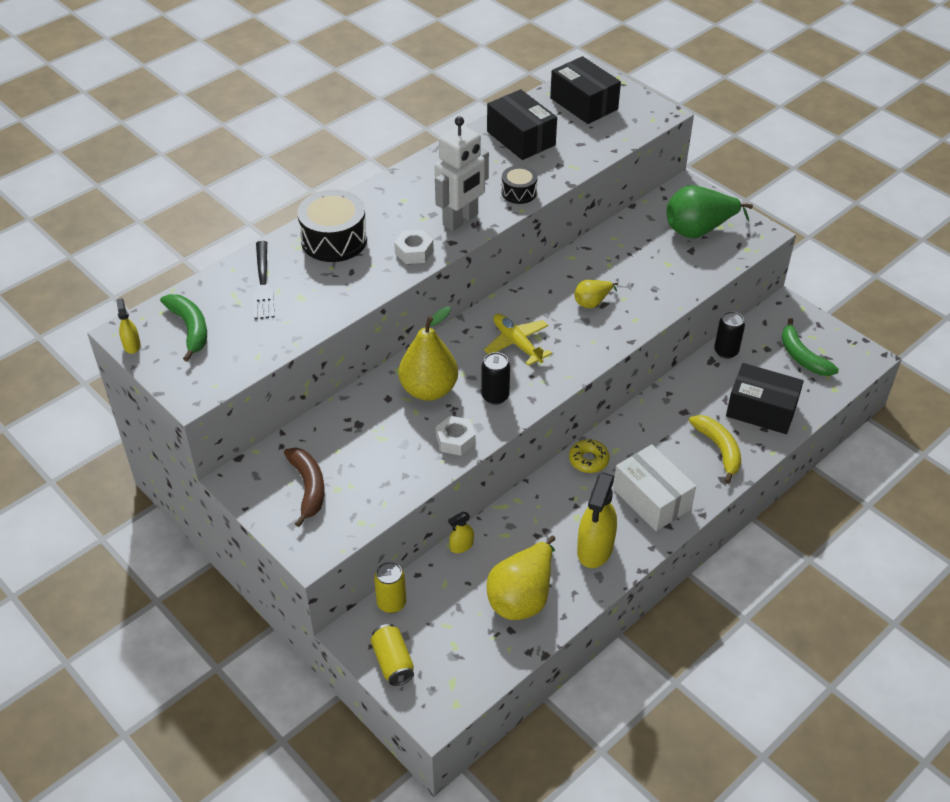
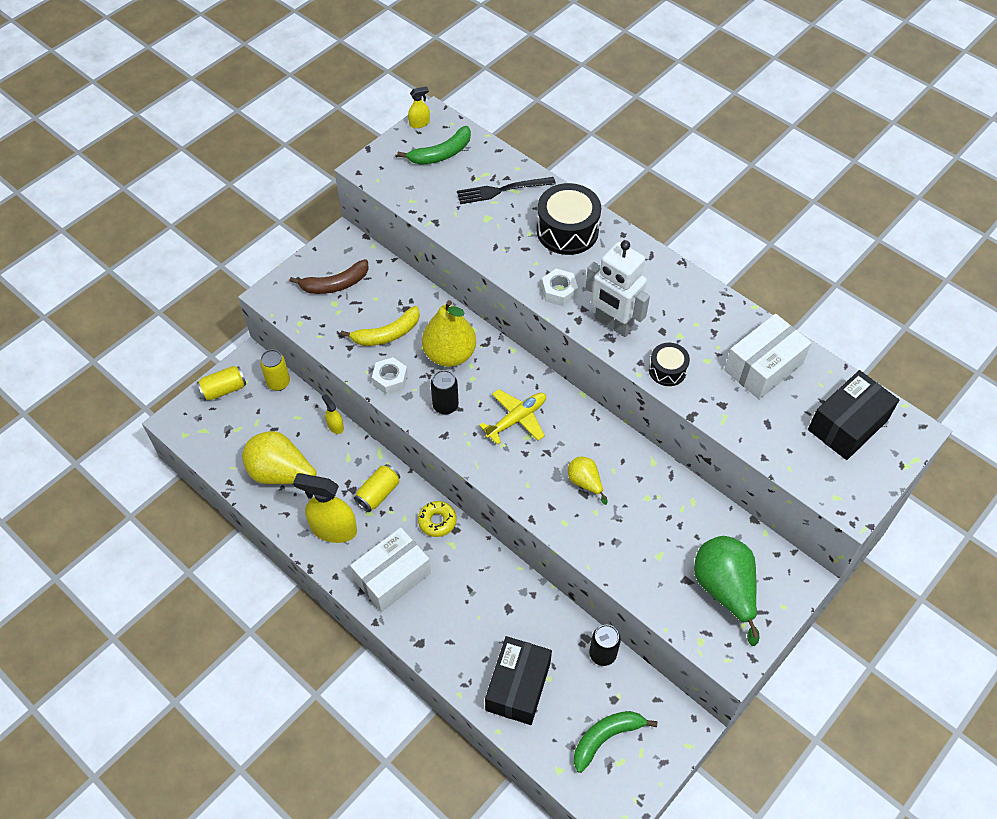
camera: 85 degrees right, 10 degrees up
black box [487,89,557,160] -> white box [724,314,812,400]
yellow banana [689,415,741,484] -> yellow banana moved to [340,306,420,346]
none -> yellow can [354,464,400,512]

